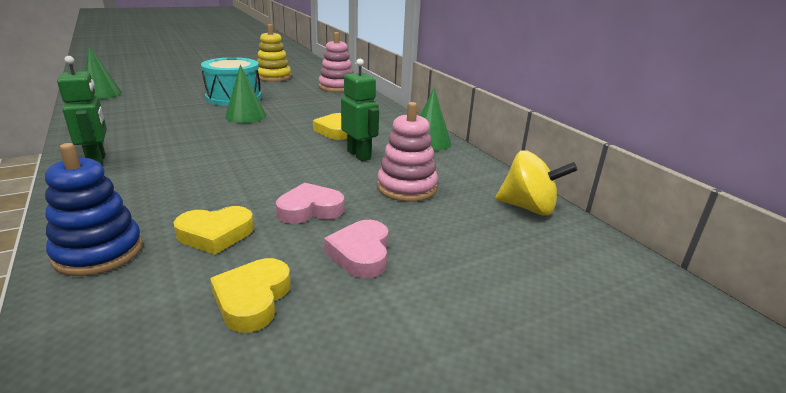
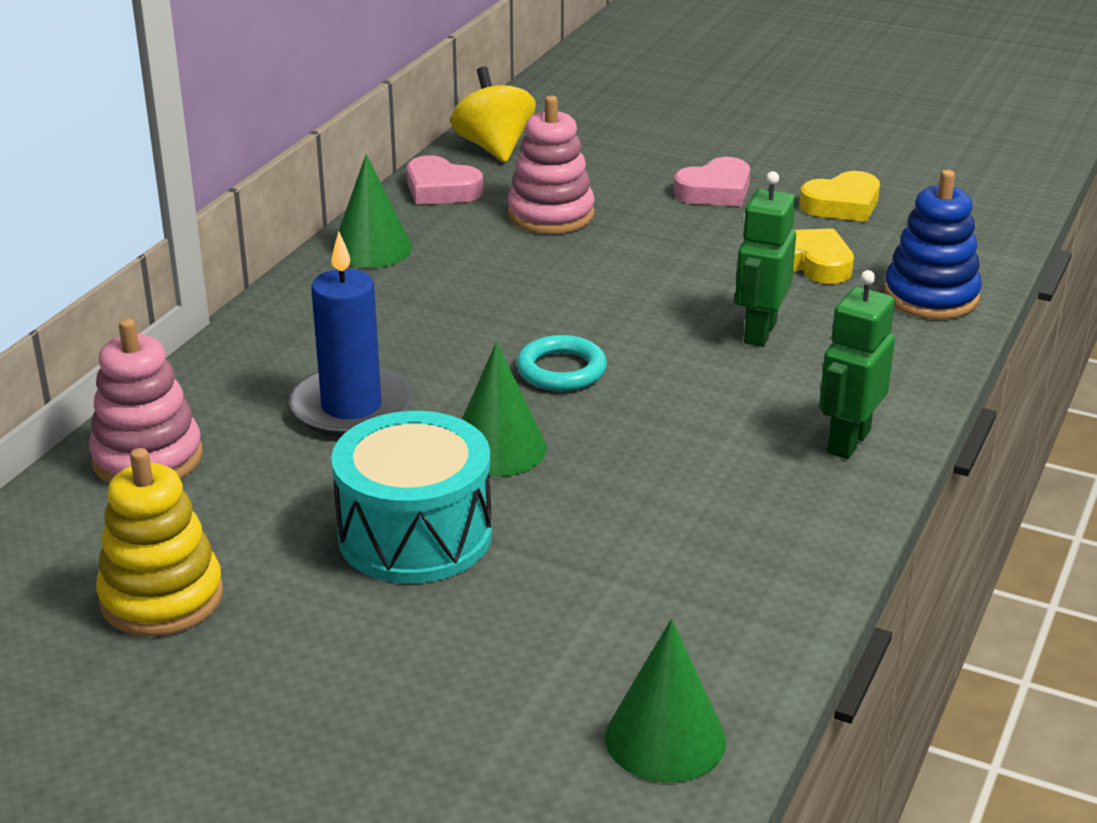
camera: 125 degrees left, 5 degrees up
pink heart [276,183,344,224] -> pink heart moved to [407,155,483,205]
yellow heart [313,113,347,140] -> none
green robot [341,59,379,161] -> green robot moved to [735,171,796,347]
none -> blue candle [289,232,413,437]
none -> turquoise ring [516,335,607,391]

